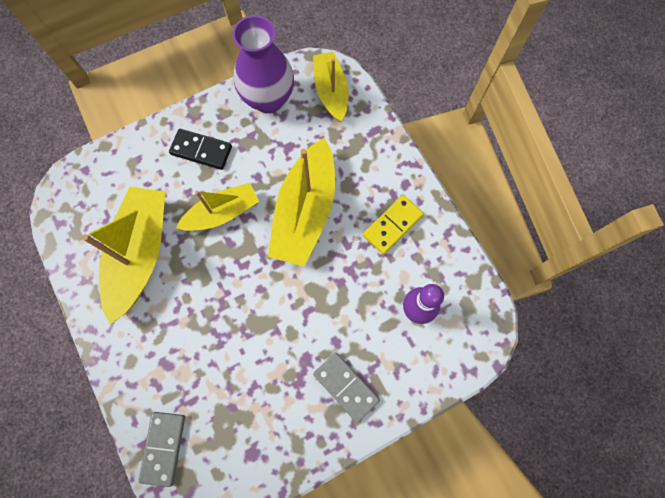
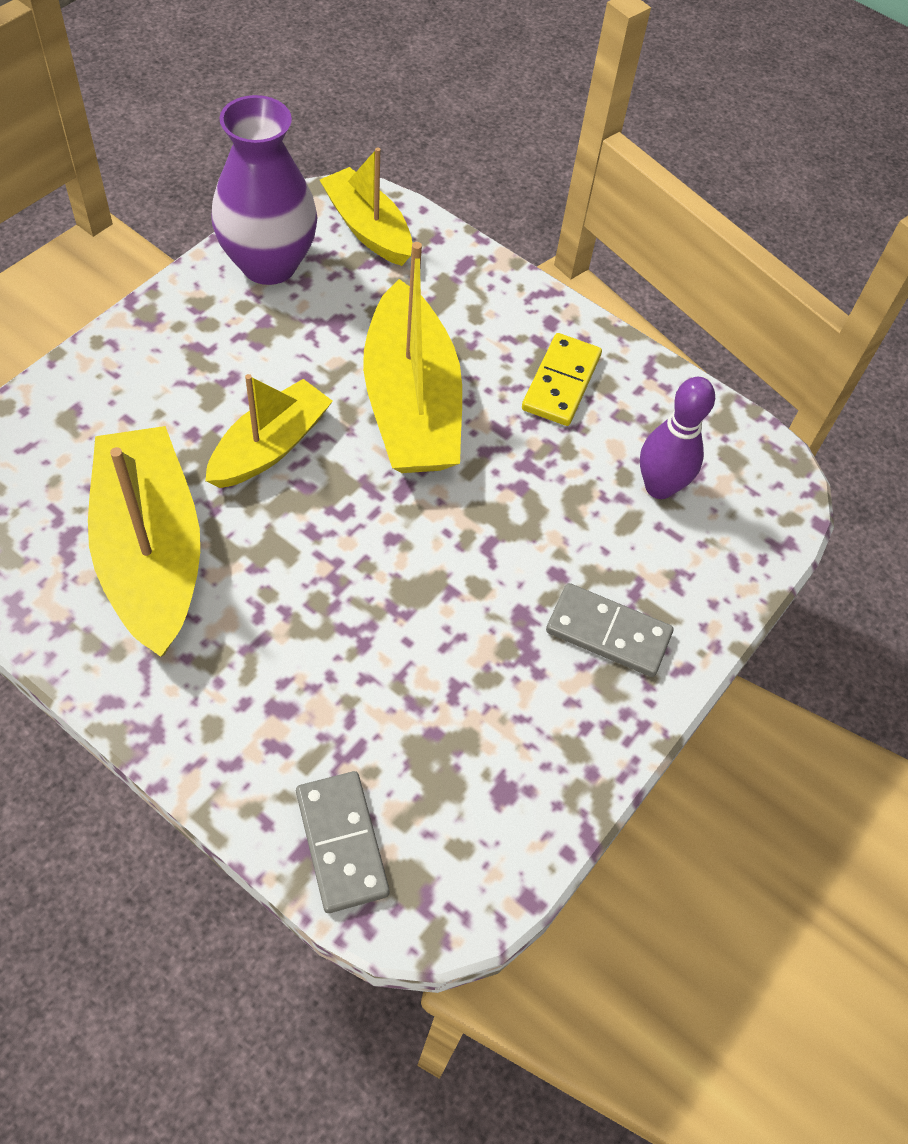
camera: 30 degrees left, 15 degrees down
black domino [169,129,232,170] -> none

